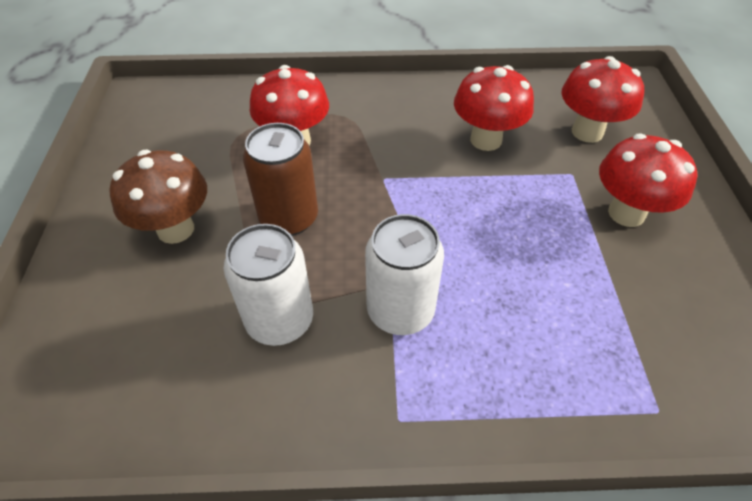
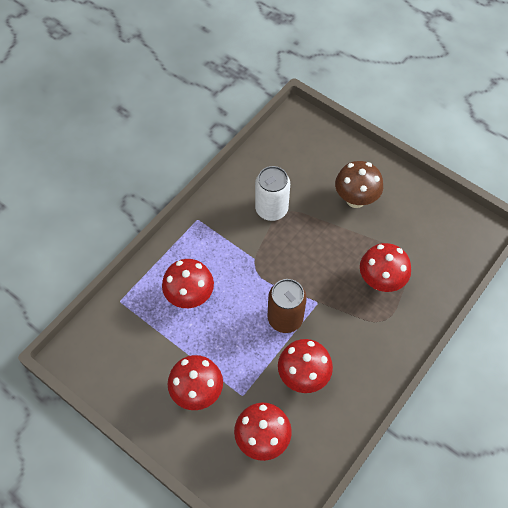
camera: 130 degrees right, 10 degrees up
brown can [243,123,318,236] -> brown can moved to [268,279,307,333]
white can [365,214,444,335] -> none
none -> red mushroom [162,259,214,308]

